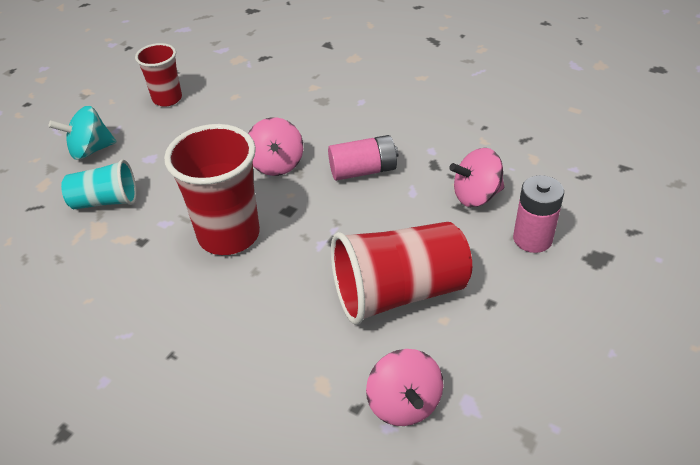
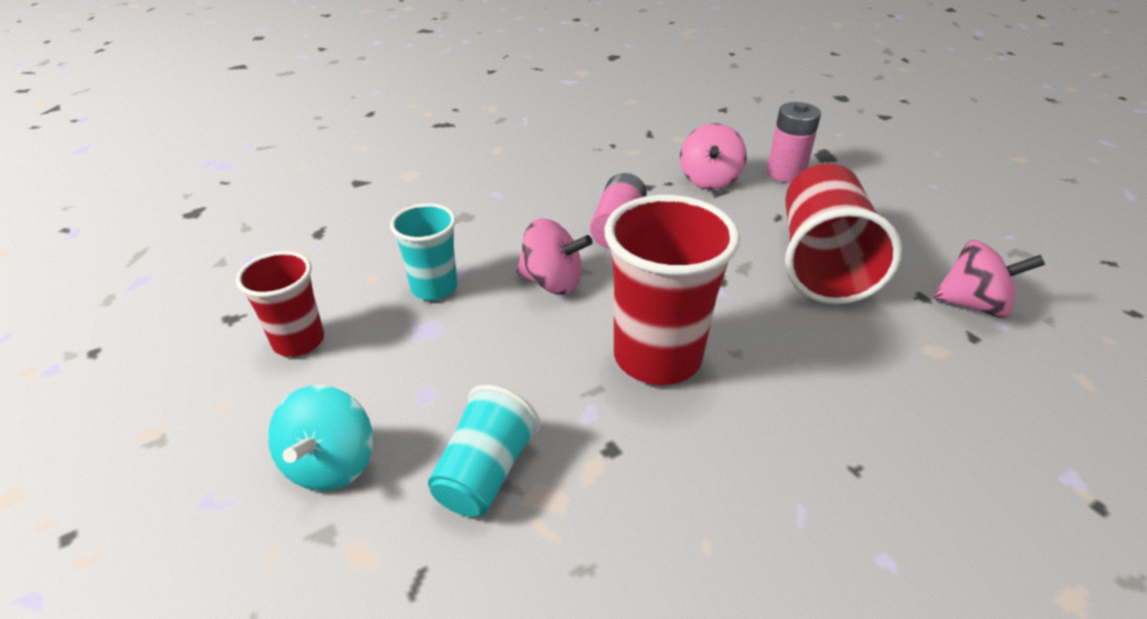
camera: 65 degrees left, 5 degrees down
none -> turquoise cup [390,203,457,301]

